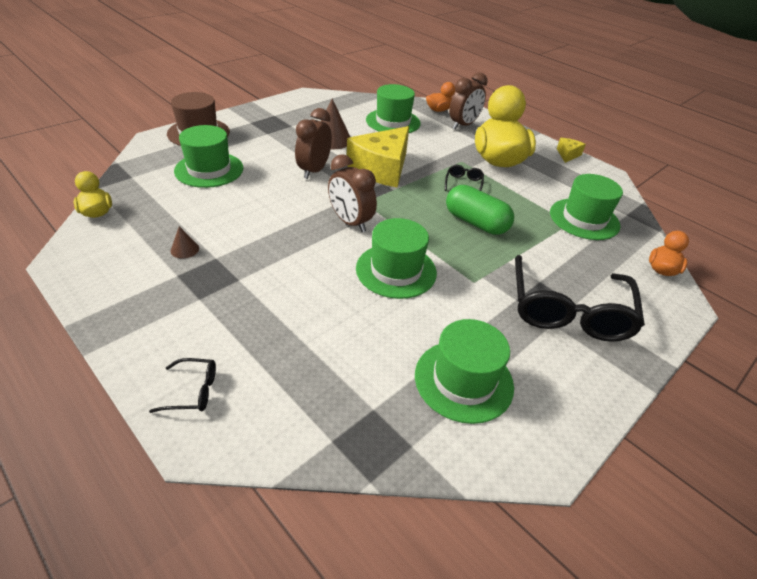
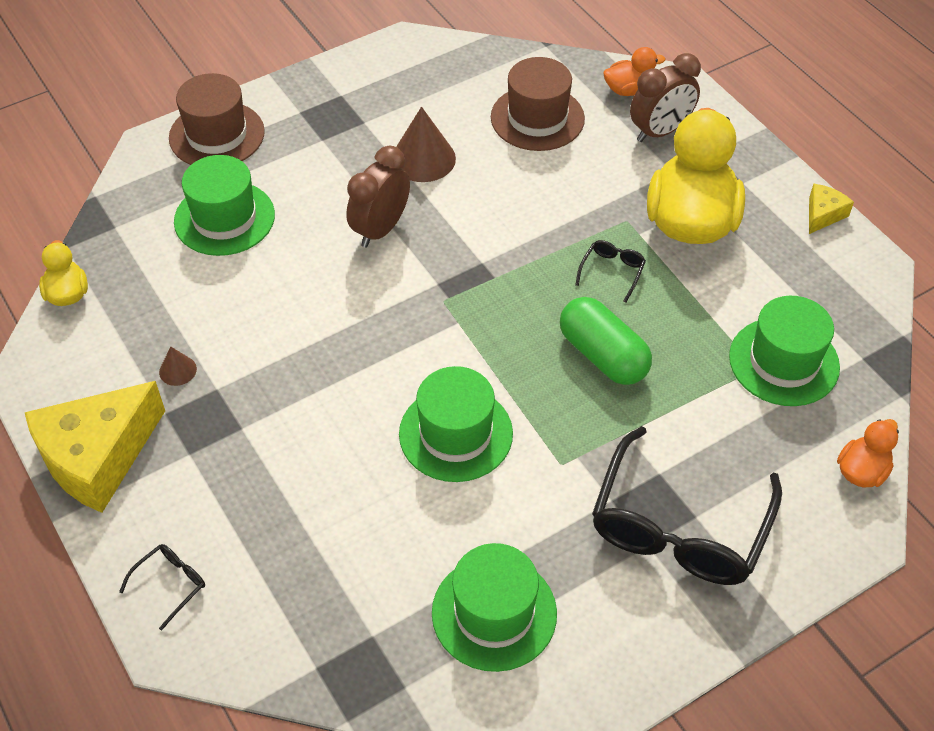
camera: 15 degrees right, 10 degrees up
black glasses [149,358,216,413] -> black glasses turned 60 degrees counterclockwise [119,544,205,631]
brown clock [328,154,377,232] -> none
yellow cheese [347,126,409,188] -> yellow cheese moved to [24,381,165,513]
green hat [366,84,421,133] -> brown hat [491,57,585,151]

